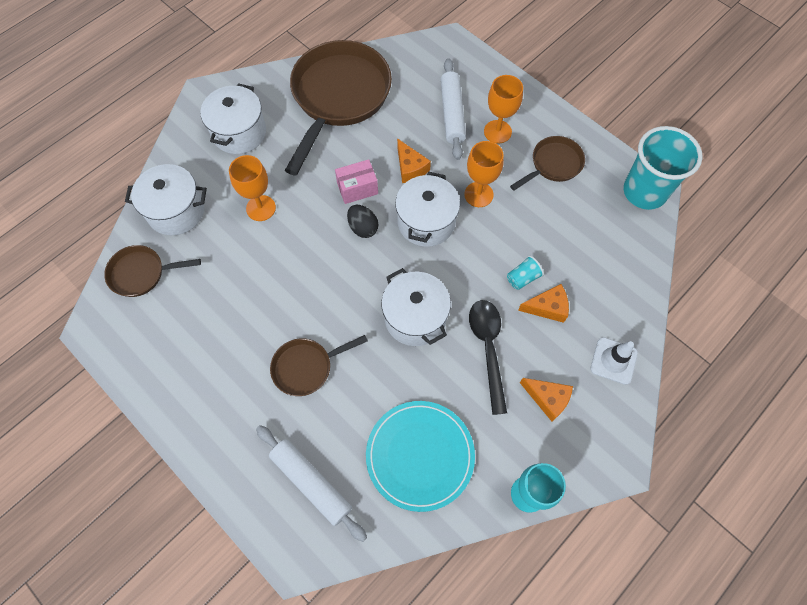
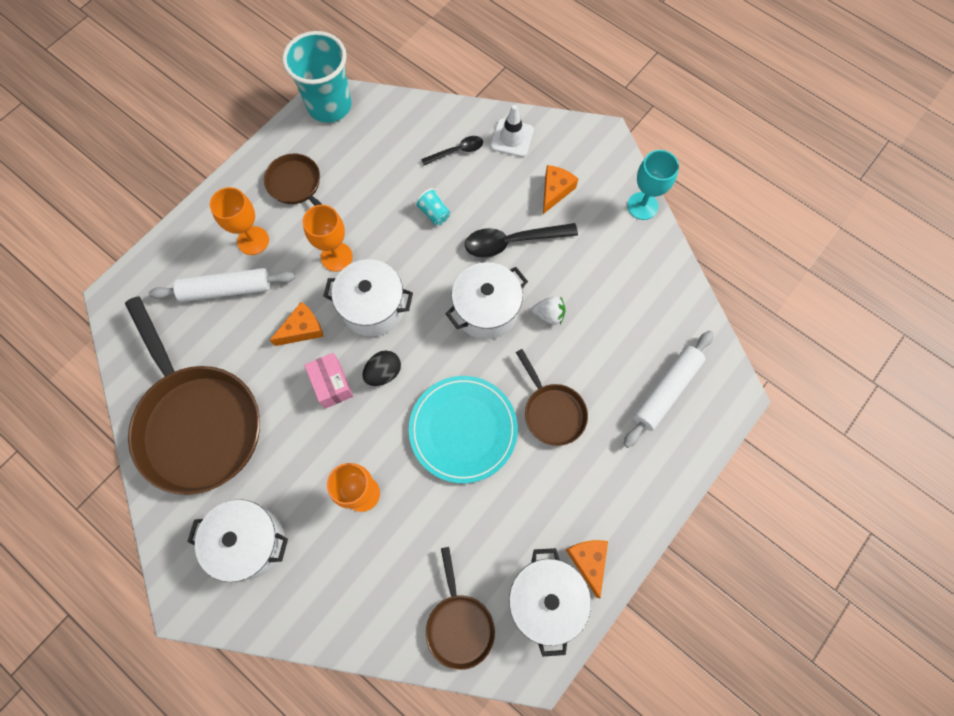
camera: 95 degrees left, 5 degrees up
white pot [125,164,207,235] -> white pot moved to [509,548,591,657]
brown pan [285,40,392,175] -> brown pan turned 135 degrees counterclockwise [125,296,260,495]
turquoise plate [366,401,475,512] -> turquoise plate moved to [409,376,518,483]
orange cheese [518,284,569,323] -> orange cheese moved to [566,540,608,598]
none -> black spoon [421,136,483,165]
none -> white strawberry [532,296,566,325]

